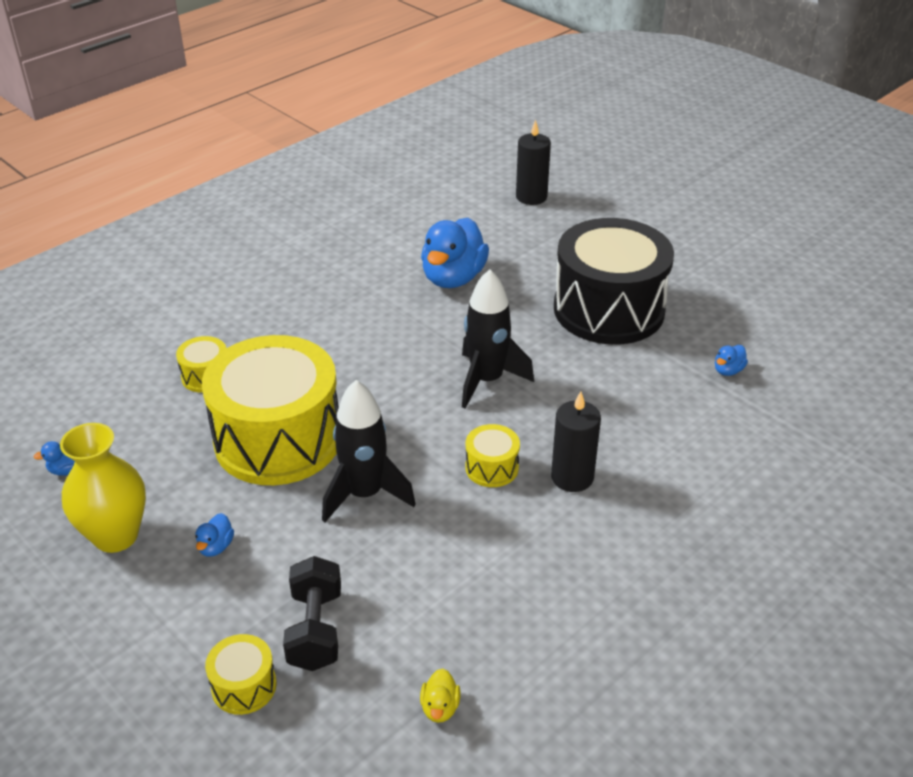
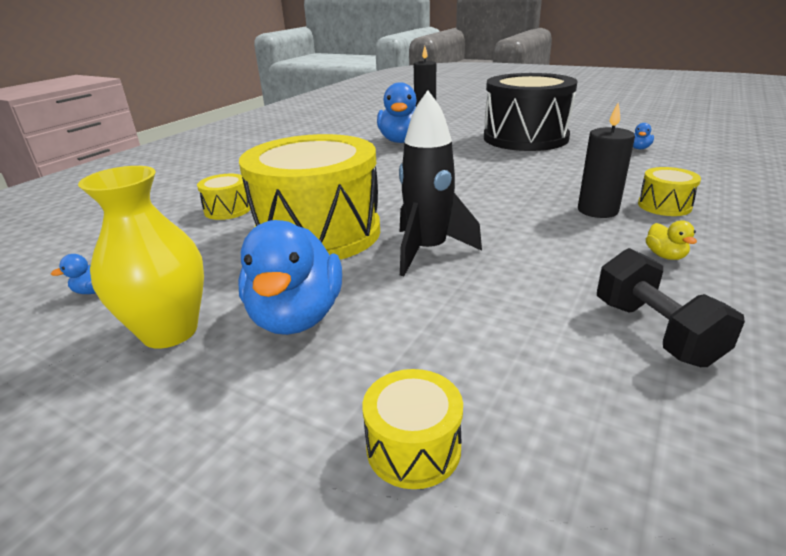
camera: 15 degrees left, 10 degrees down
blue duck [195,513,234,557] -> blue duck [238,220,342,335], size x2.38
black dumbbell [283,556,341,671] -> black dumbbell moved to [597,248,745,367]
yellow duck [420,668,461,723] -> yellow duck moved to [646,220,697,260]
black rocket [462,269,534,409] -> none
yellow drum [465,424,520,487] -> yellow drum moved to [638,167,701,216]

